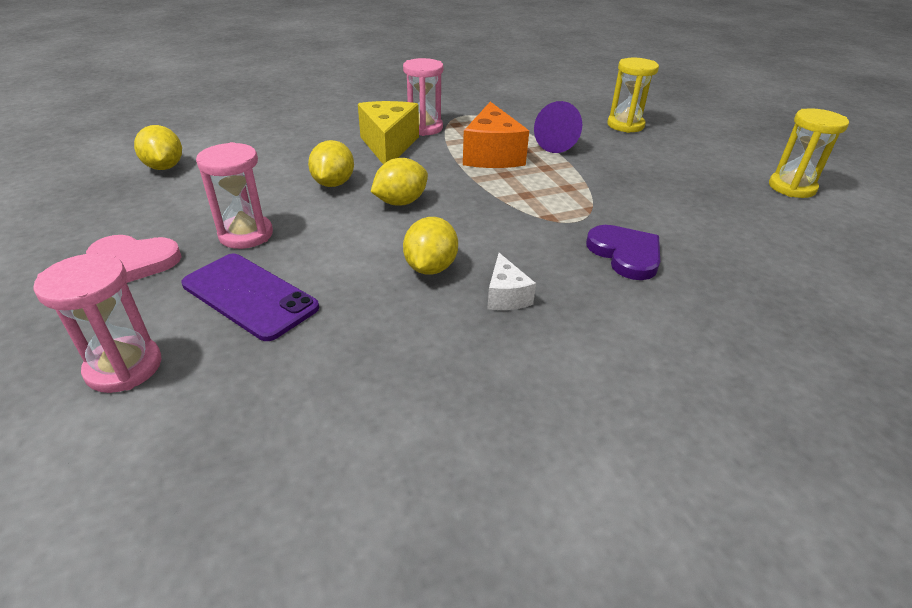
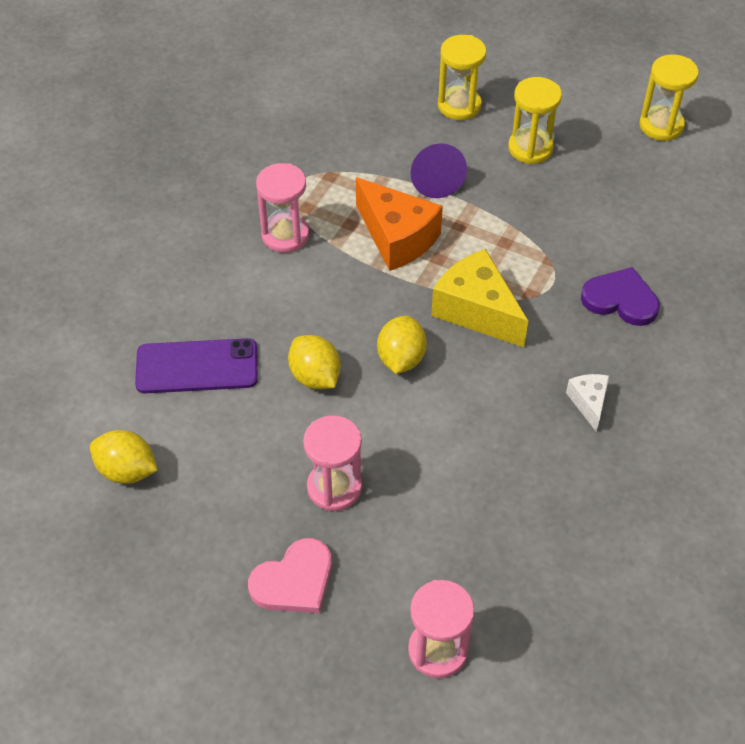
camera: 40 degrees left, 15 degrees up
purple phone [181,254,319,341] -> purple phone moved to [135,338,258,394]
yellow cheese [358,101,419,164] -> yellow cheese moved to [431,249,528,347]
yellow lemon [403,217,458,275] -> none
white cheese [487,253,536,310] -> white cheese turned 135 degrees counterclockwise [566,374,609,432]
none -> yellow hourglass [508,77,562,164]

